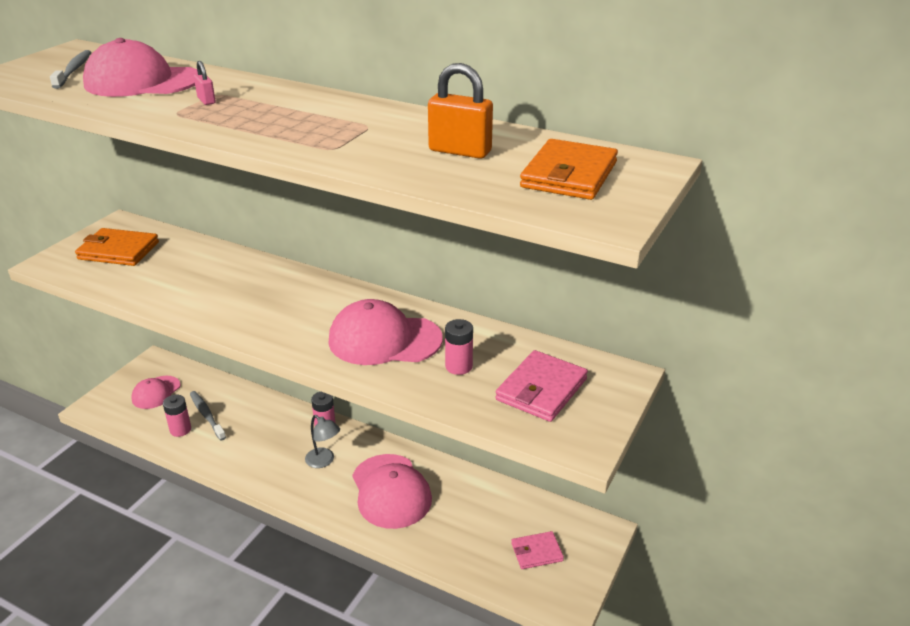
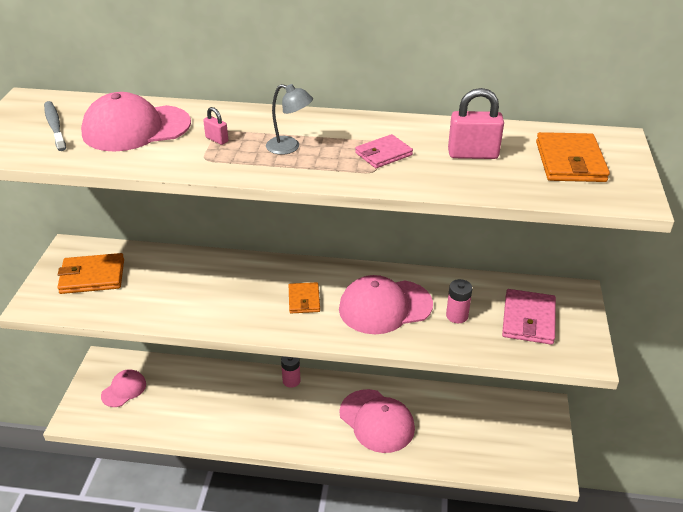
camera: 20 degrees left, 5 degrees up
pink cap [131,376,181,409] -> pink cap turned 150 degrees counterclockwise [101,369,146,407]
pink battery [163,395,191,437] -> none
grey toothbrush [190,391,226,441] -> none
grey lamp [305,415,340,468] -> grey lamp moved to [266,84,313,155]
orange padlock [428,63,493,159] -> pink padlock [448,88,504,159]
pink wallet [511,531,564,569] -> pink wallet moved to [355,134,413,168]
none -> orange wallet [289,282,320,313]

